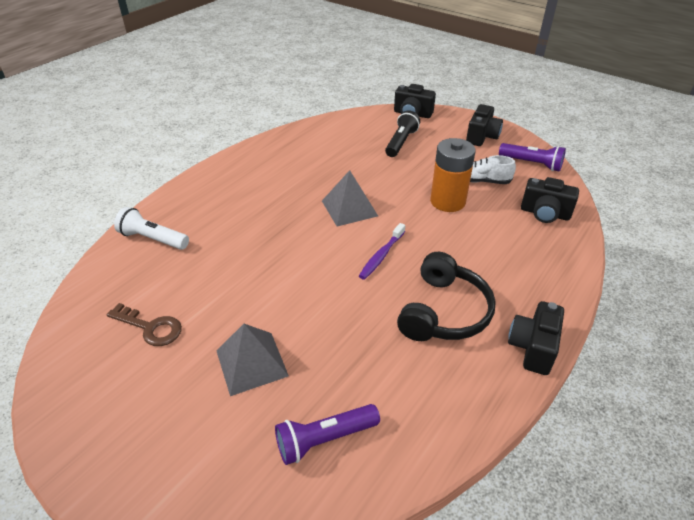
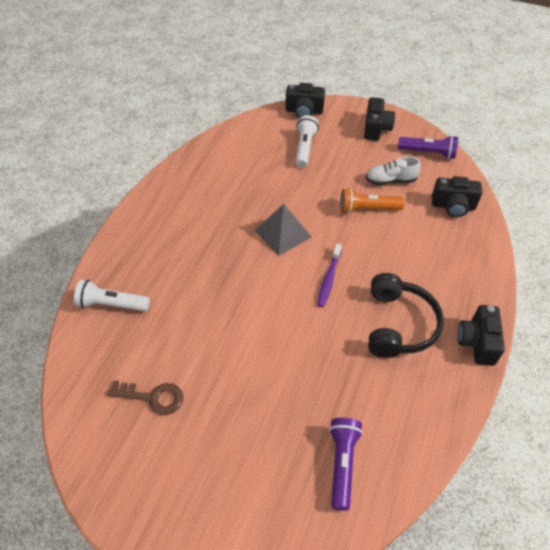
camera: 15 degrees left, 10 degrees up
grey pyramid [216,324,289,396] -> none
purple flashlight [275,404,380,465] -> purple flashlight turned 135 degrees clockwise [329,418,363,511]
black flashlight [385,110,420,157] -> white flashlight [295,115,319,168]
orange battery [430,138,476,212] -> orange flashlight [340,188,405,214]

